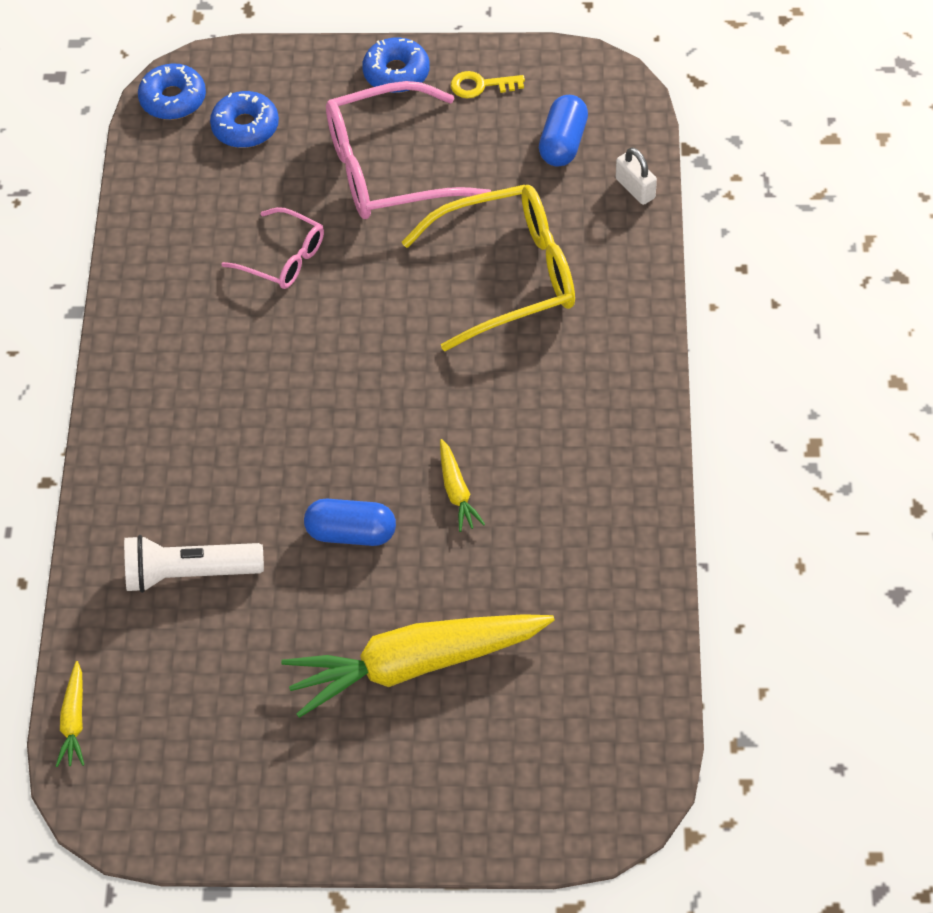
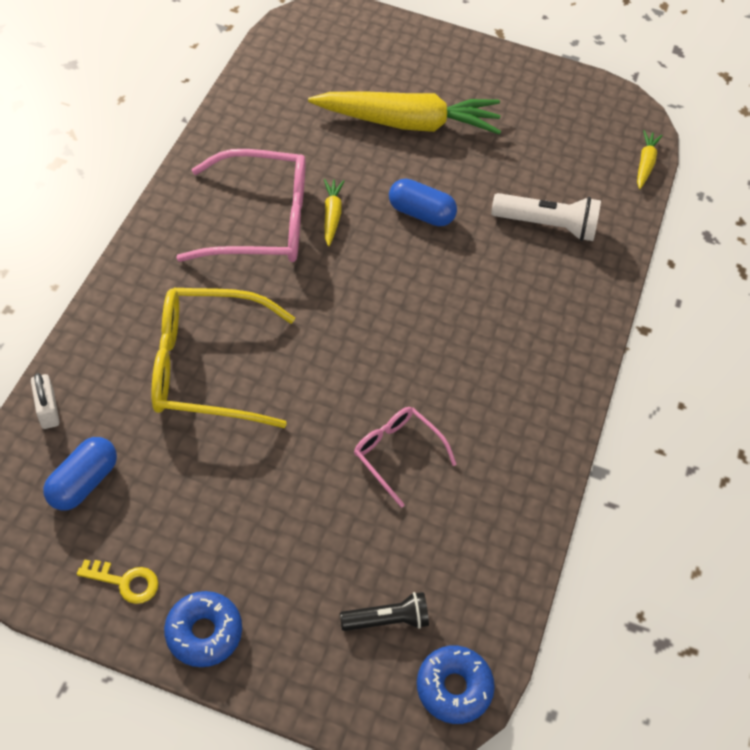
camera: 170 degrees left, 0 degrees up
blue donut [210,91,279,148] -> black flashlight [340,592,429,631]
pink glasses [326,81,492,219] -> pink glasses moved to [176,149,306,262]

